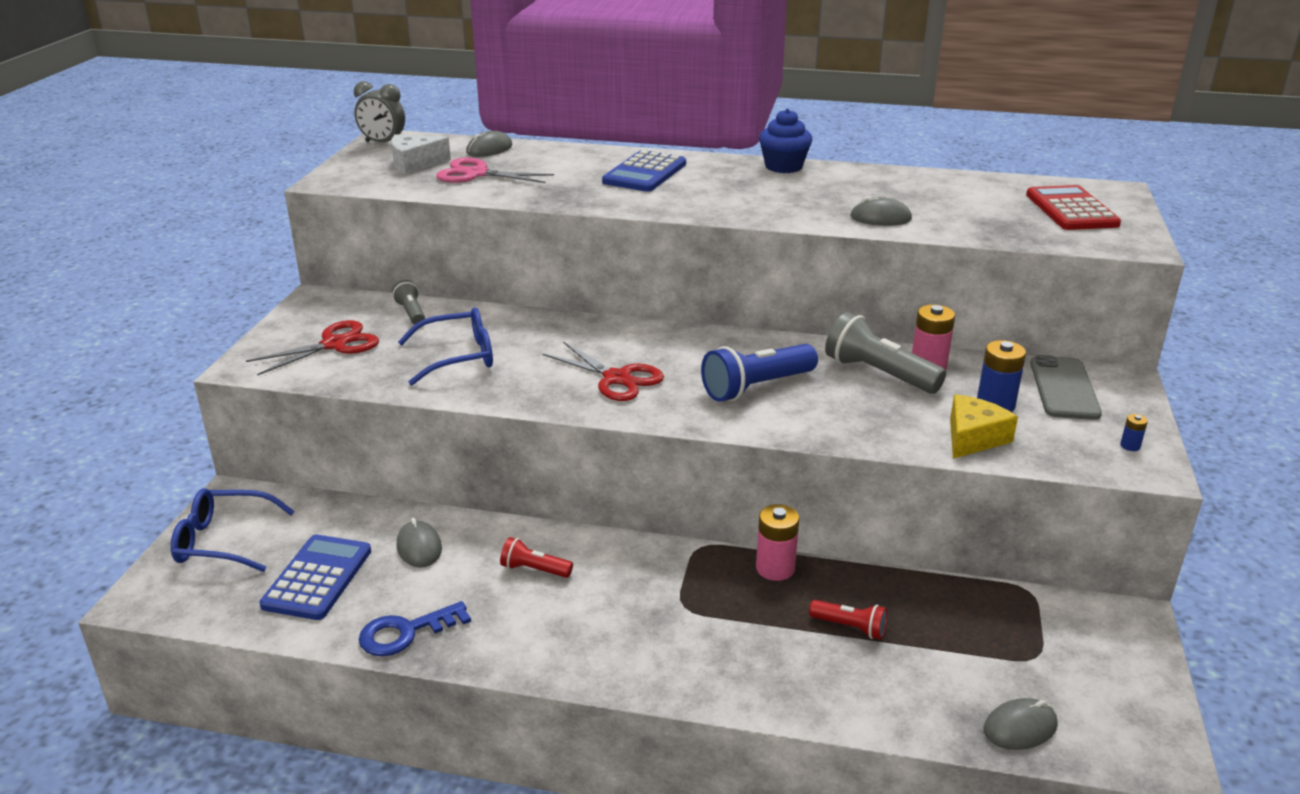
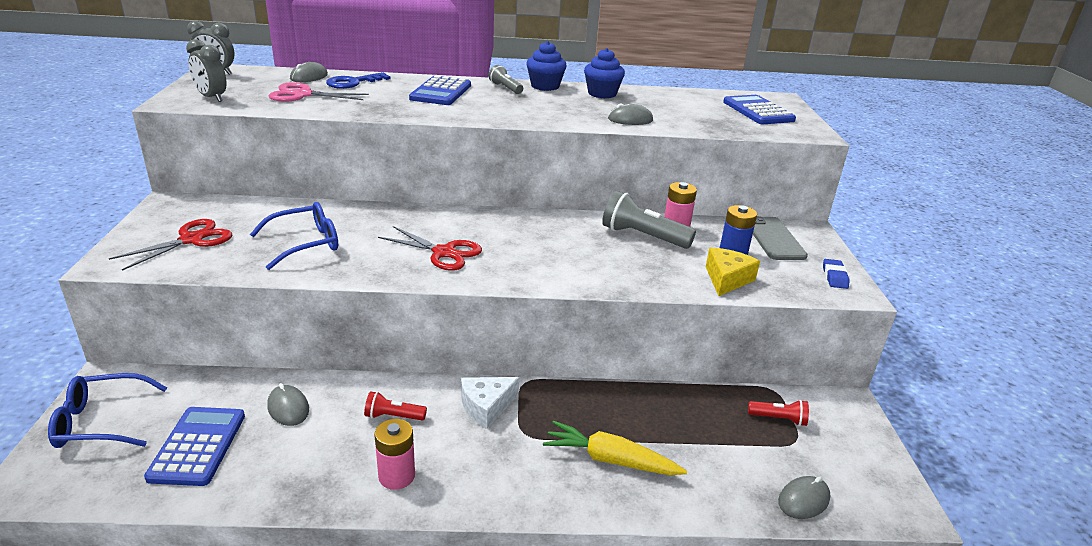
camera: 15 degrees left, 0 degrees up
blue key [358,601,471,656] -> blue key moved to [326,72,390,89]
white cheese [391,134,451,174] -> white cheese moved to [461,377,519,429]
grey flashlight [392,280,425,325] -> grey flashlight moved to [488,65,523,94]
blue flashlight [701,344,818,402] -> none
pink battery [756,504,799,581] -> pink battery moved to [374,419,415,490]
red flashlight [809,600,888,640] -> red flashlight moved to [748,400,809,426]
red calculator [1026,185,1121,230] -> blue calculator [723,95,796,124]
blue battery [1120,414,1148,451] -> blue eraser [823,259,850,289]
none -> grey clock [186,39,227,102]
none -> yellow carrot [543,421,687,475]
none -> blue cupcake [584,48,625,98]

